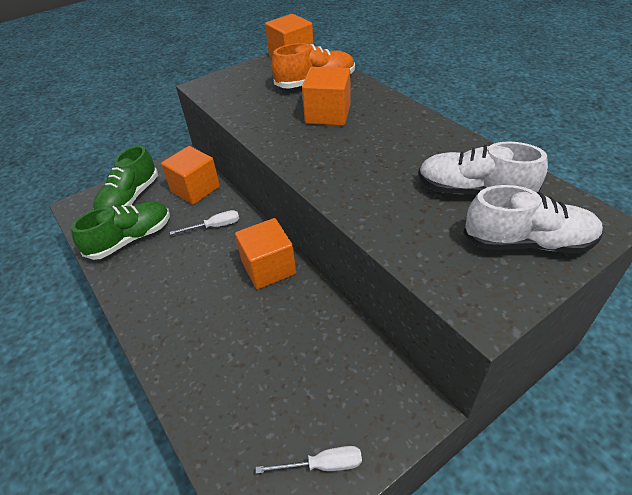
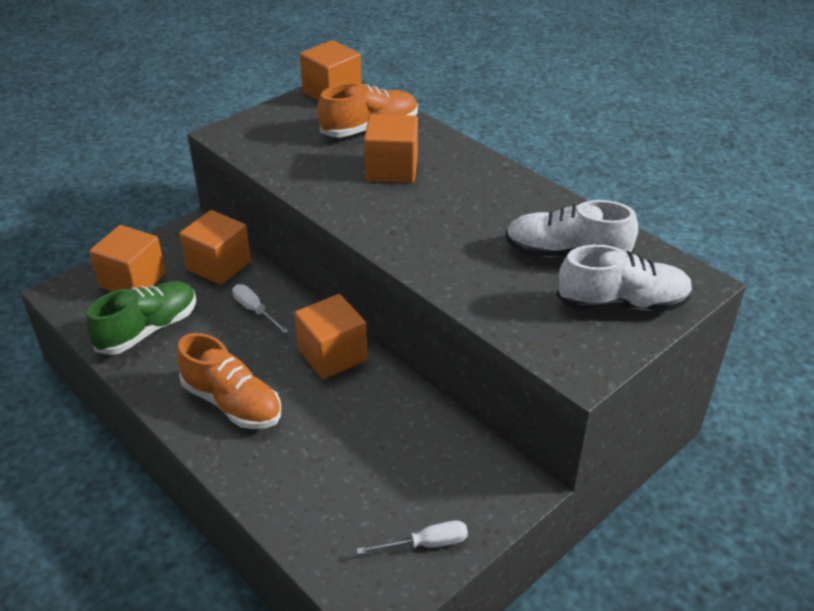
camera: 10 degrees left, 5 degrees down
green shoe [93,145,158,210] -> orange cube [89,225,166,292]
white screwdriver [170,210,239,235] -> white screwdriver turned 105 degrees counterclockwise [232,284,288,333]
none -> orange shoe [177,333,281,429]

